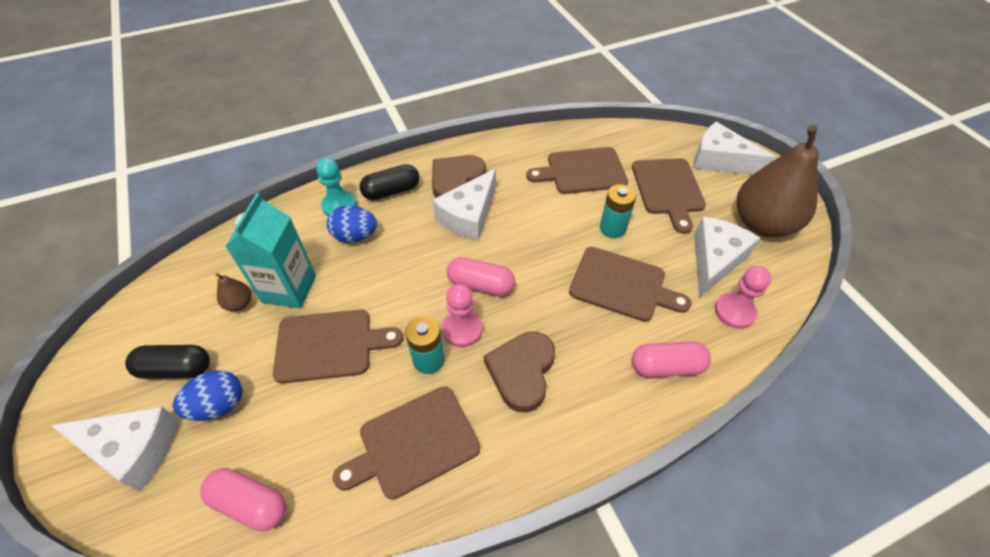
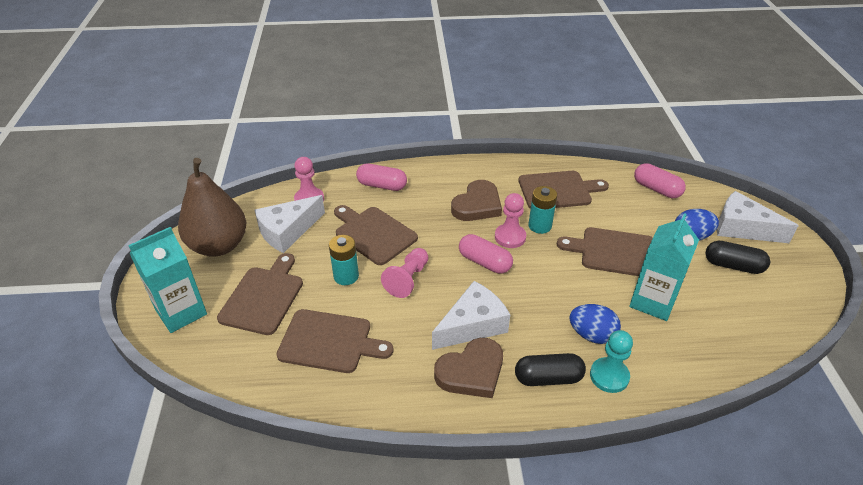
camera: 160 degrees left, 10 degrees down
brown pear [215,273,251,311] -> none
white cheese [694,122,776,175] -> turquoise carton [128,227,207,333]
none -> pink pawn [381,248,429,298]

